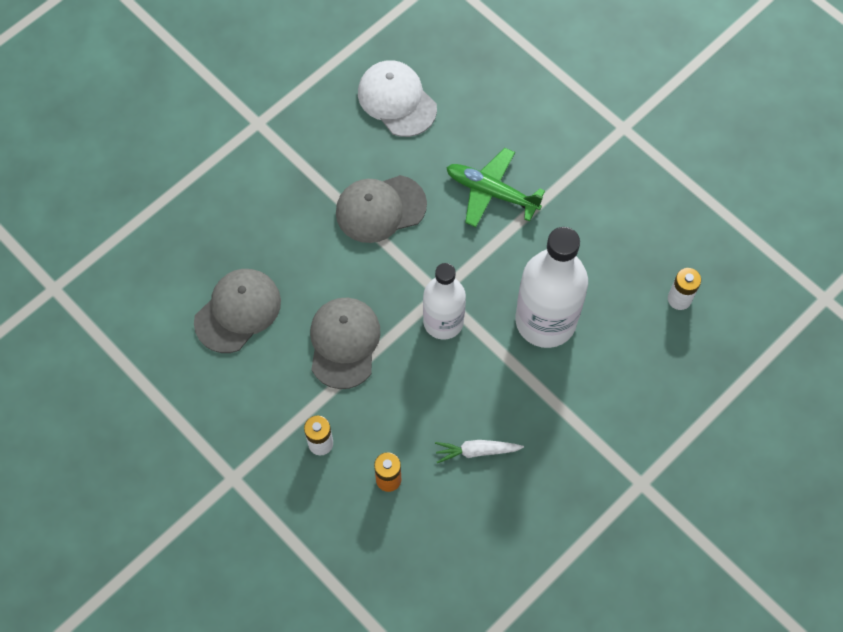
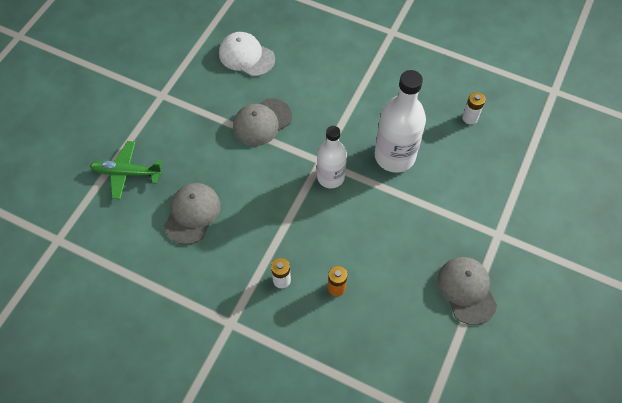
camera: 20 degrees left, 5 degrees down
grey cap [310,298,381,389] -> grey cap moved to [437,257,497,325]
white carrot [435,440,524,463] -> none
green plane [446,148,545,227] -> green plane moved to [90,141,163,199]

